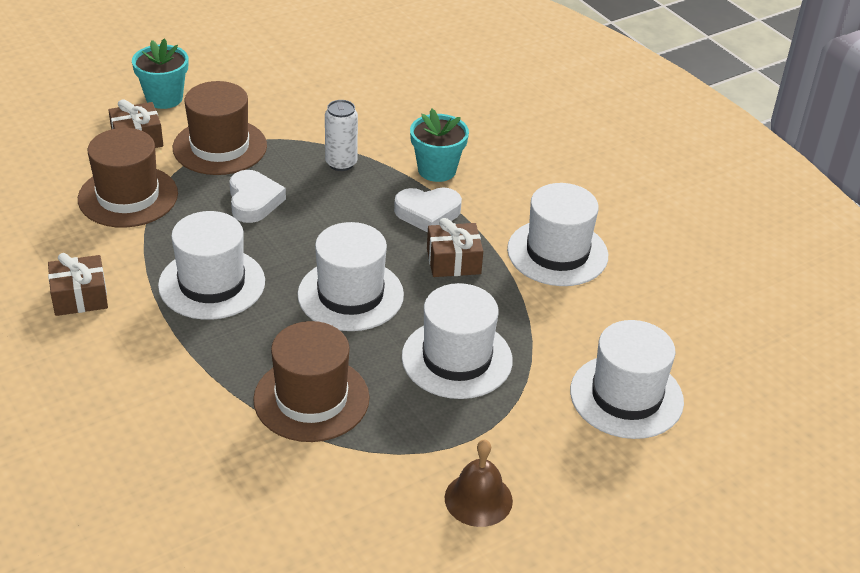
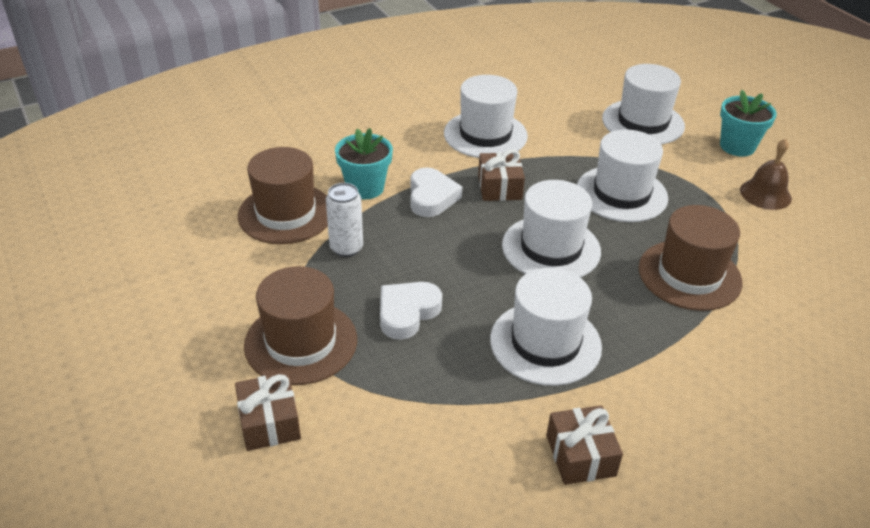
camera: 85 degrees left, 0 degrees up
brown hat [78,128,178,228] -> brown hat moved to [238,147,328,244]
turquoise flower pot [132,38,188,109] -> turquoise flower pot moved to [720,90,777,157]
white heart [229,170,286,223] -> white heart turned 45 degrees counterclockwise [380,282,442,340]

